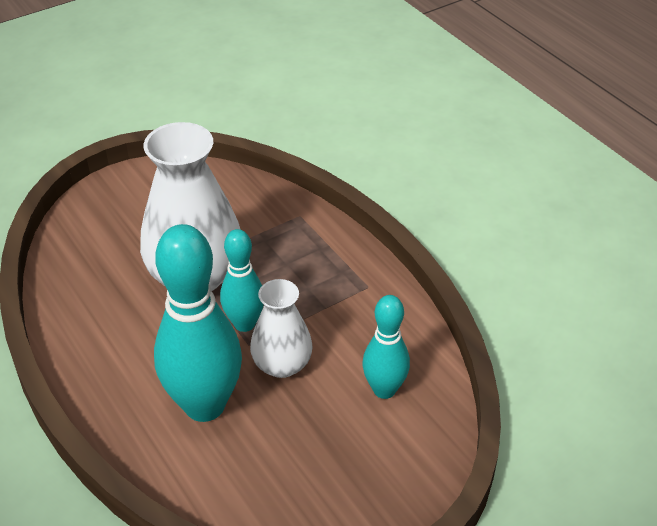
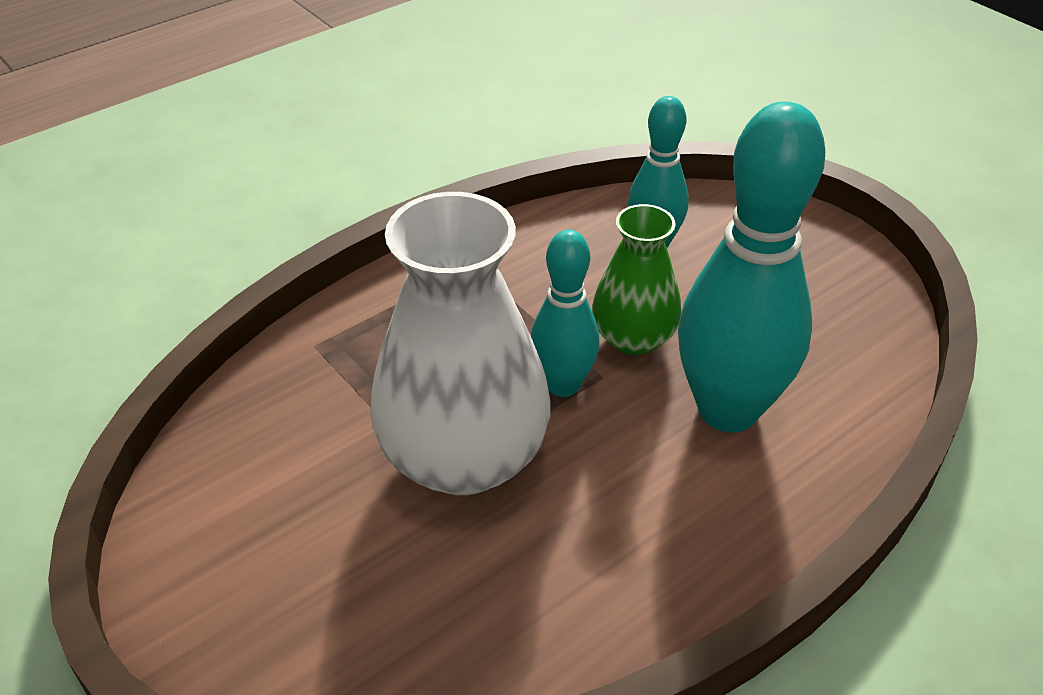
camera: 95 degrees left, 0 degrees up
white vase [250,279,313,378] -> green vase [592,204,681,355]

